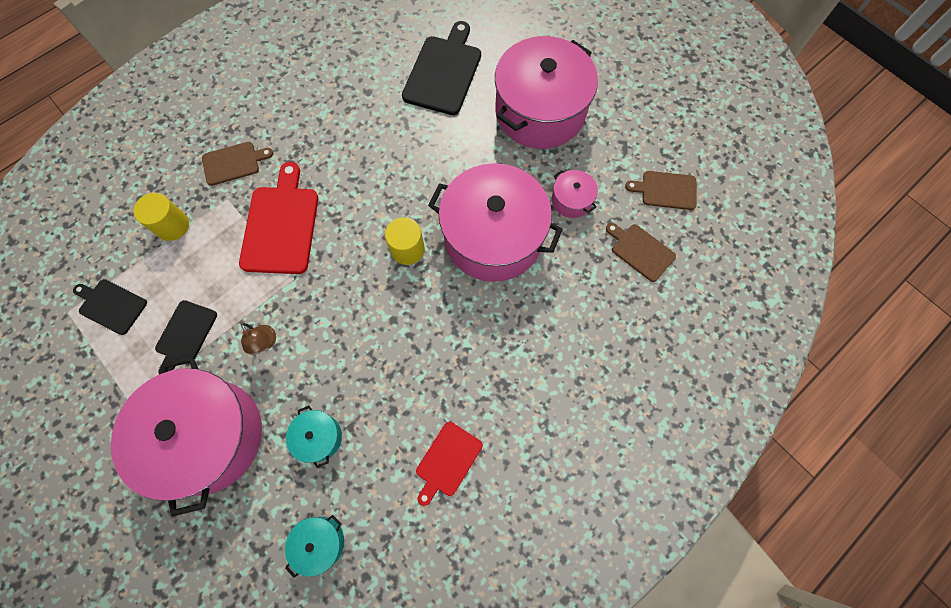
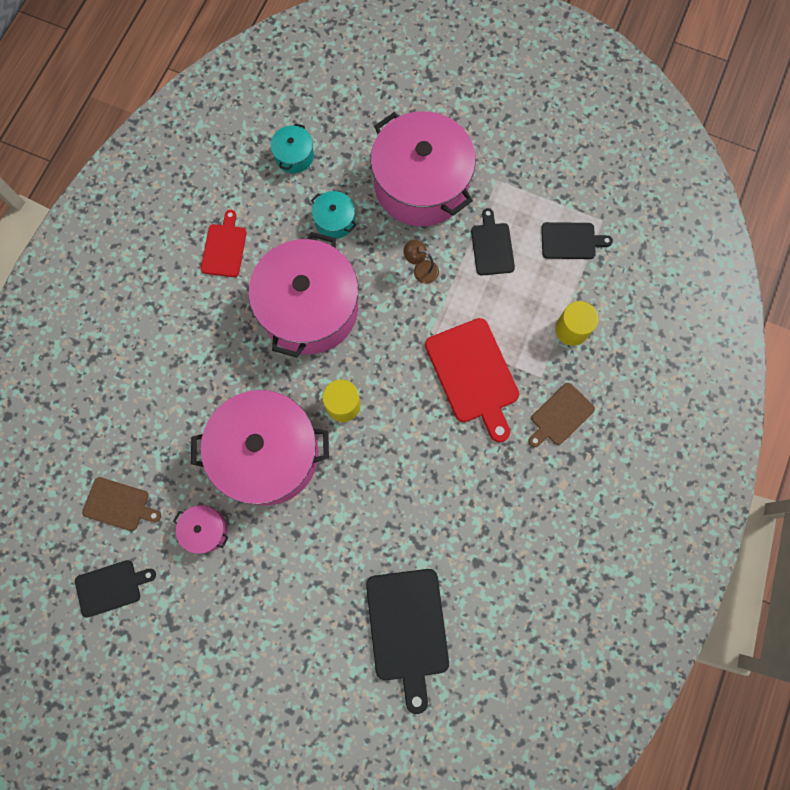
camera: 155 degrees right, 5 degrees up
pink pot [495,36,598,149] -> pink pot moved to [249,232,358,357]
brown cutting board [625,171,696,210] -> black cutting board [75,560,156,618]

